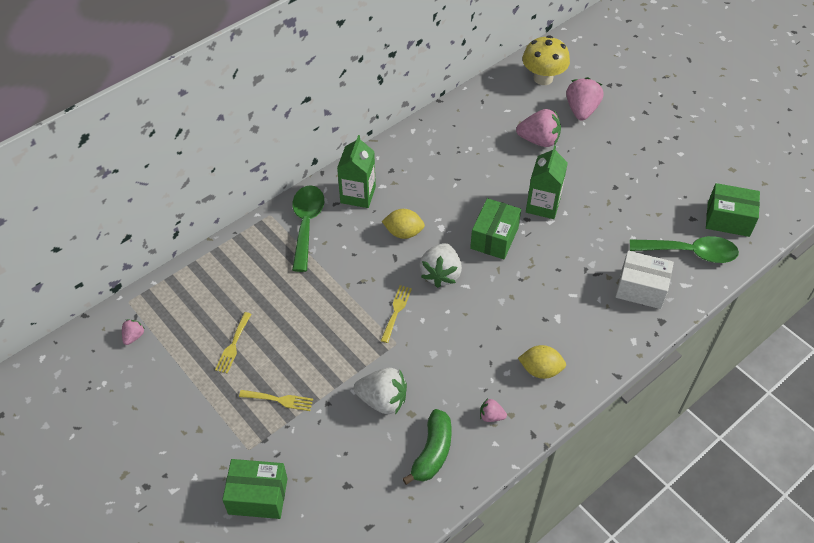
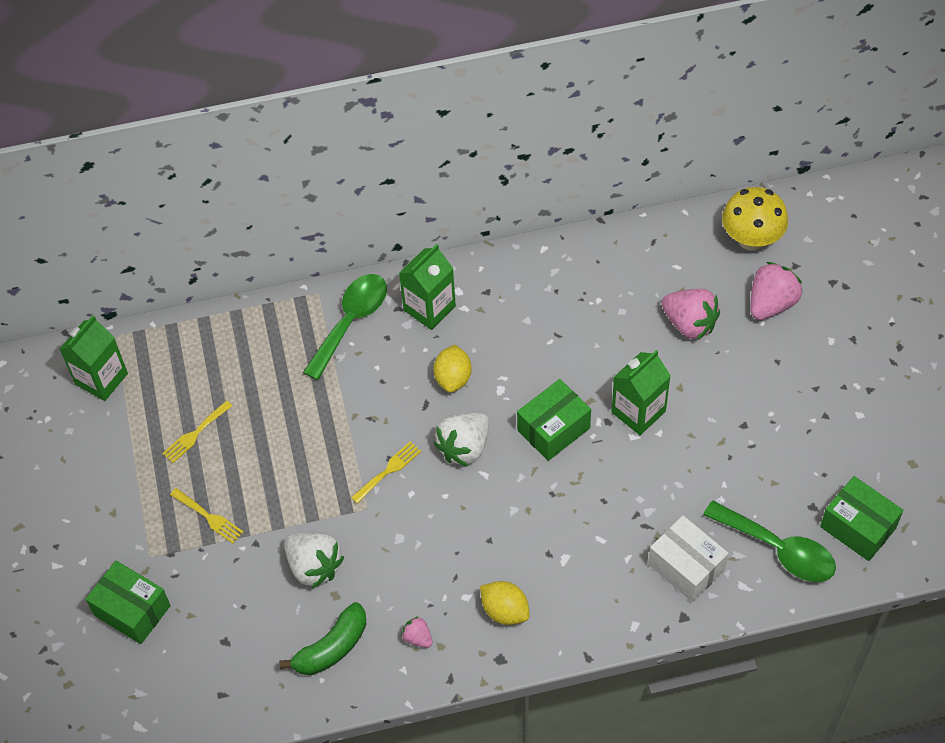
camera: 30 degrees right, 5 degrees up
pink strawberry [122,319,145,345] -> green carton [60,315,128,401]
yellow lemon [382,209,425,239] -> yellow lemon turned 60 degrees clockwise [433,345,472,393]

